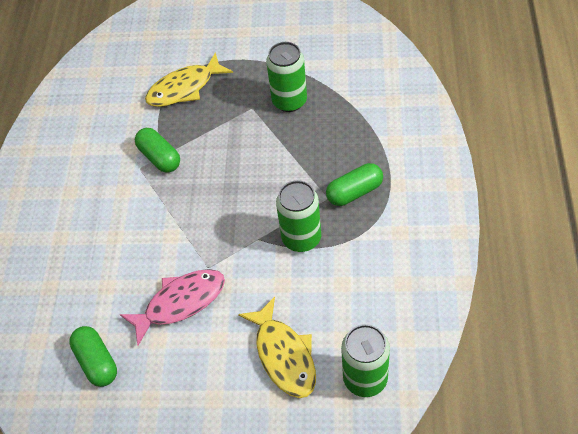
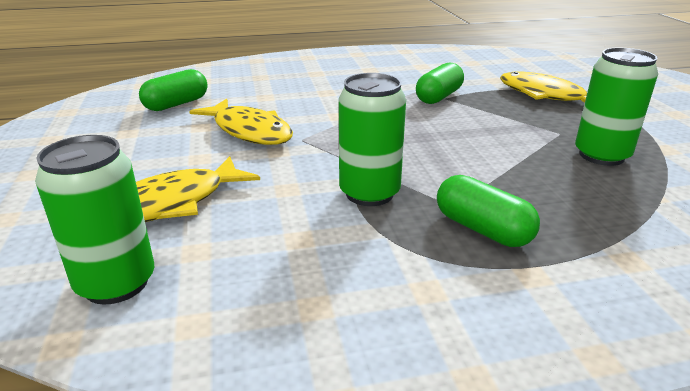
camera: 70 degrees right, 25 degrees down
pink fish [120,269,225,346] -> yellow fish [189,99,293,145]

